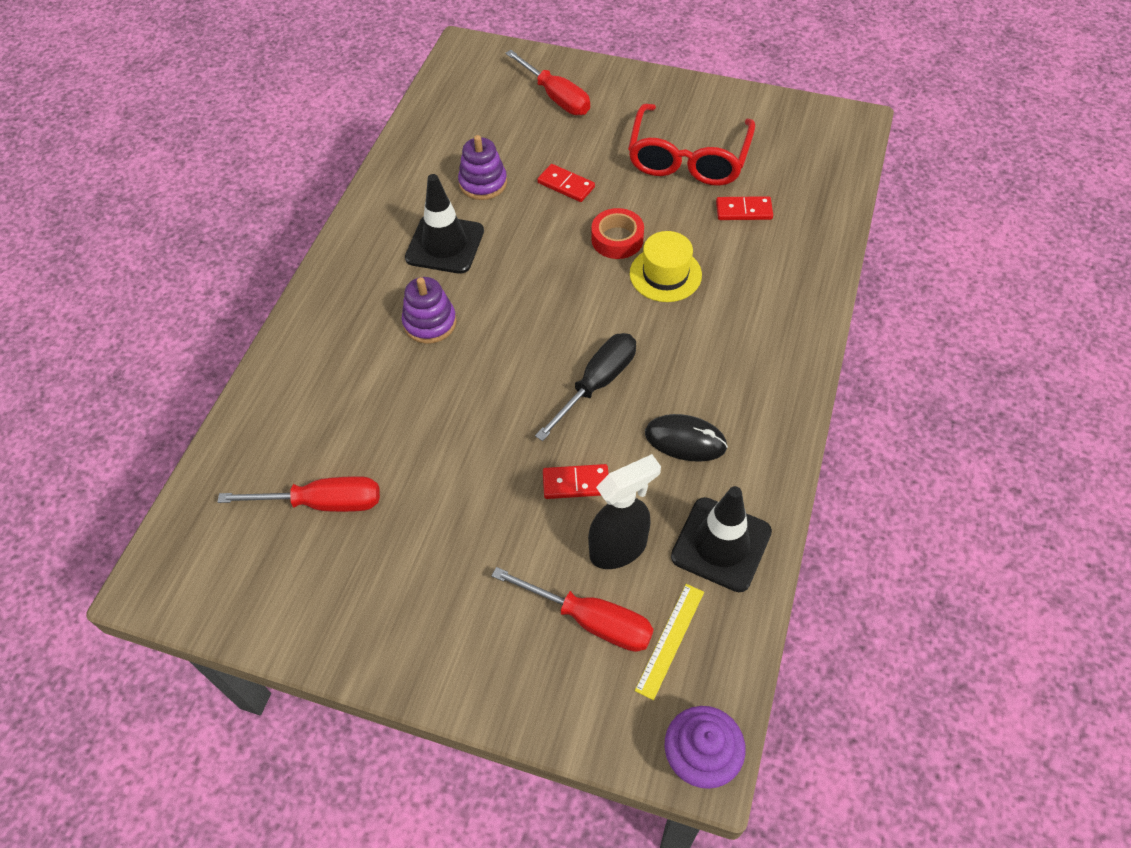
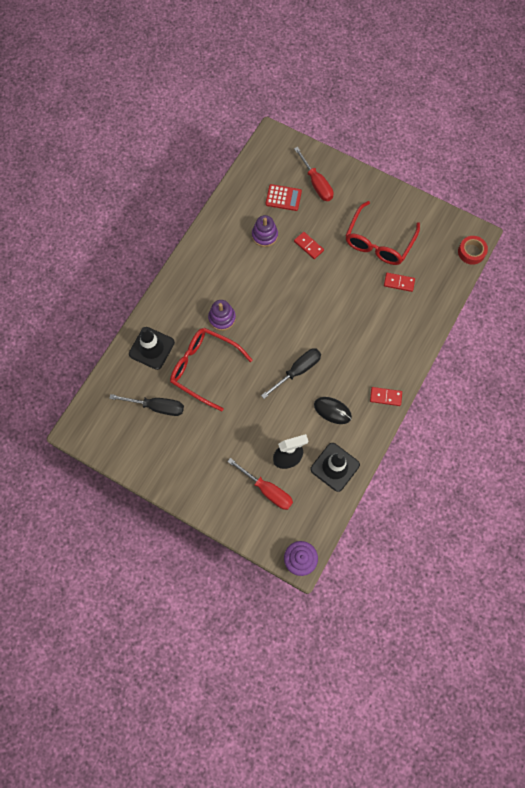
camera: 10 degrees right, 15 degrees up
red screwdriver [218,476,380,512] -> black screwdriver [109,394,184,416]
black traffic cone [405,174,484,274] -> black traffic cone moved to [129,327,175,370]
red domino [543,464,609,499] -> red domino moved to [370,387,402,406]
red tape [591,208,644,259] -> red tape moved to [458,236,488,265]
yellow hat [630,231,702,302] -> none
yellow ruler [635,584,704,700] -> none
none -> red glasses [170,328,253,411]
none -> red calculator [266,184,302,211]

